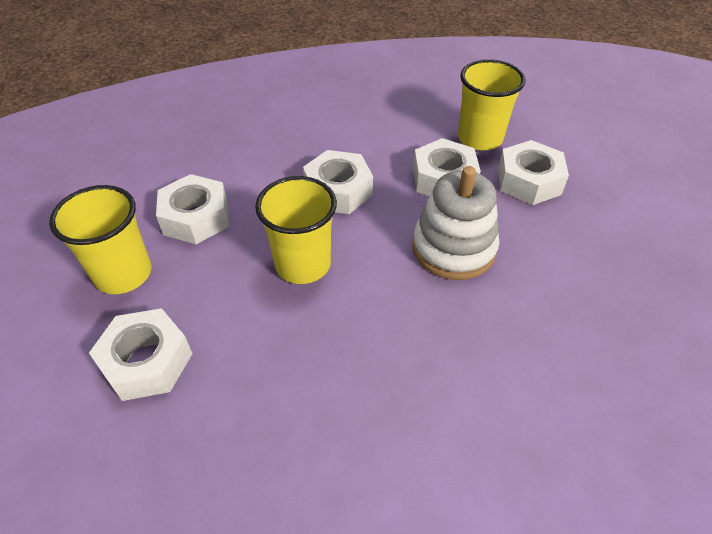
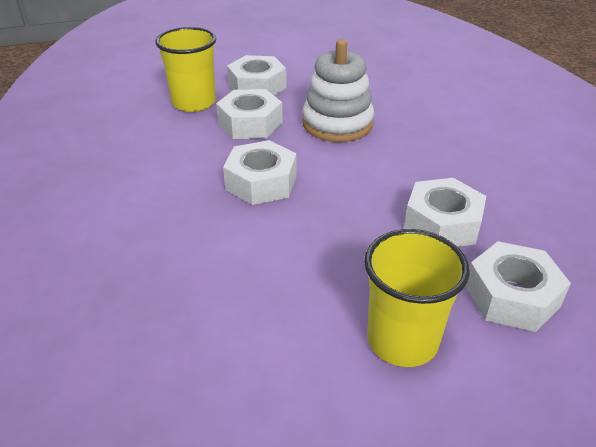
camera: 90 degrees left, 10 degrees down
white nut [156,174,229,244] -> white nut moved to [404,178,486,247]
yellow cup [255,176,337,284] -> none

